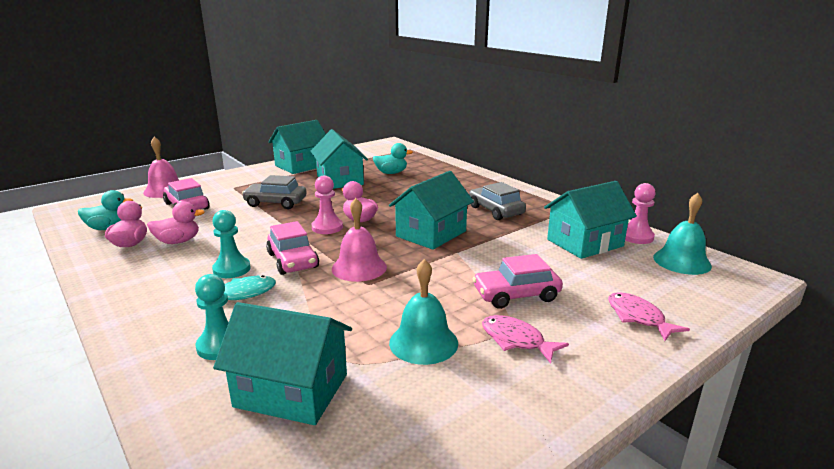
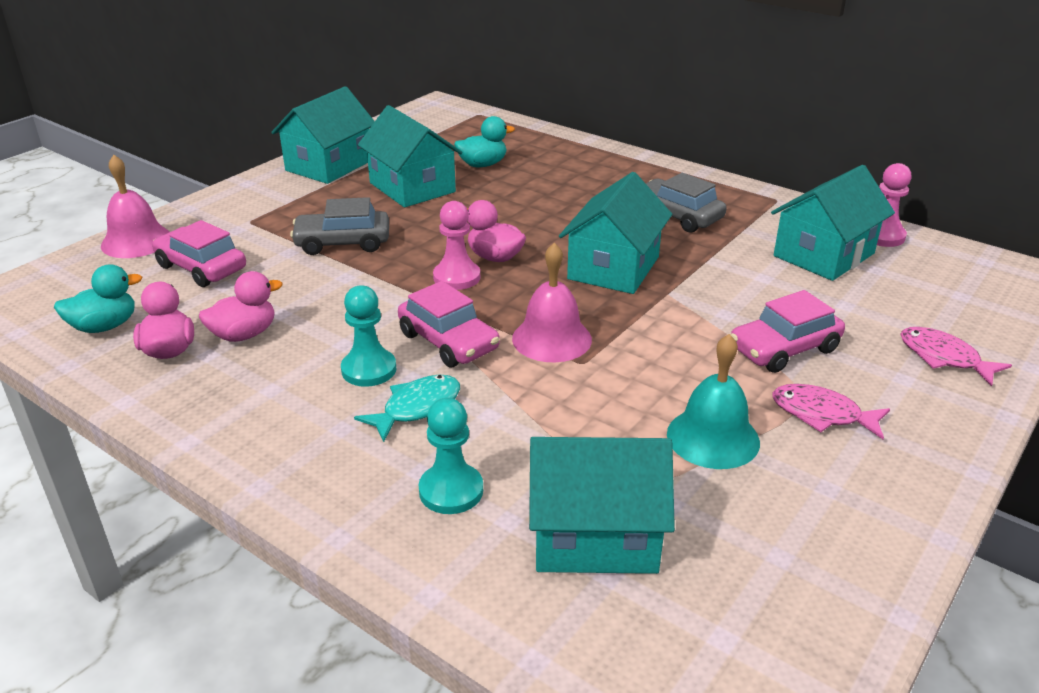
camera: 15 degrees left, 10 degrees up
turquoise bell [653,193,712,275] -> none

